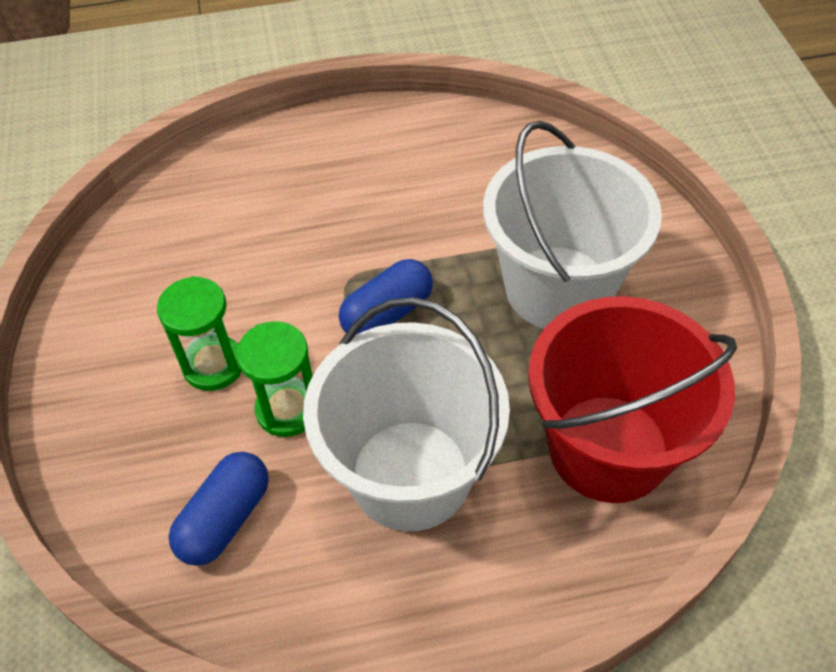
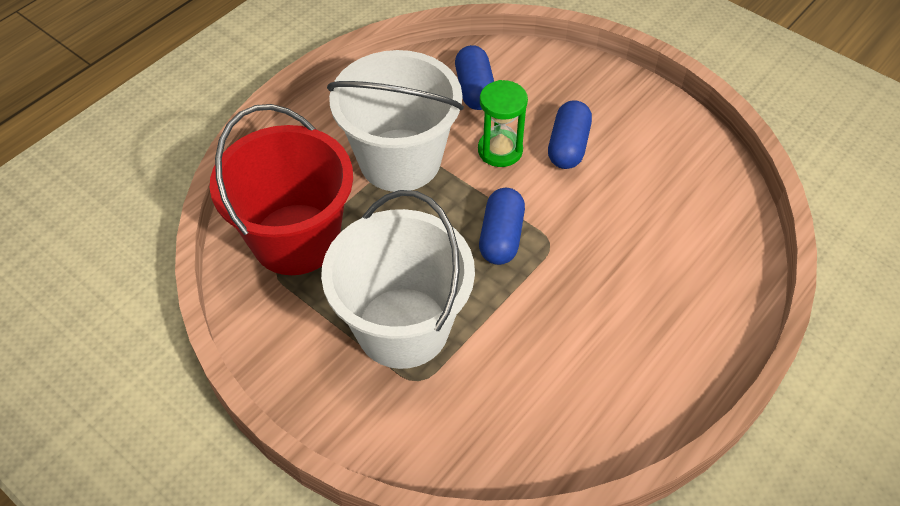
camera: 140 degrees right, 0 degrees up
green hourglass [157,276,242,391] -> blue capsule [548,100,592,169]

